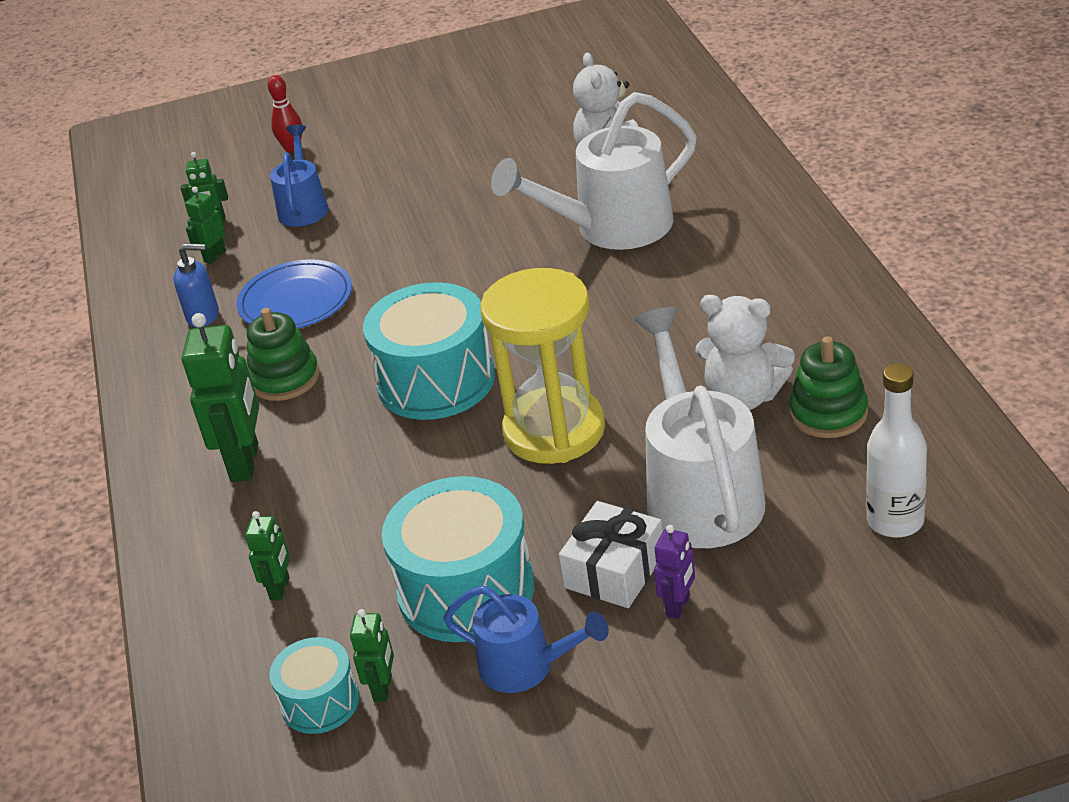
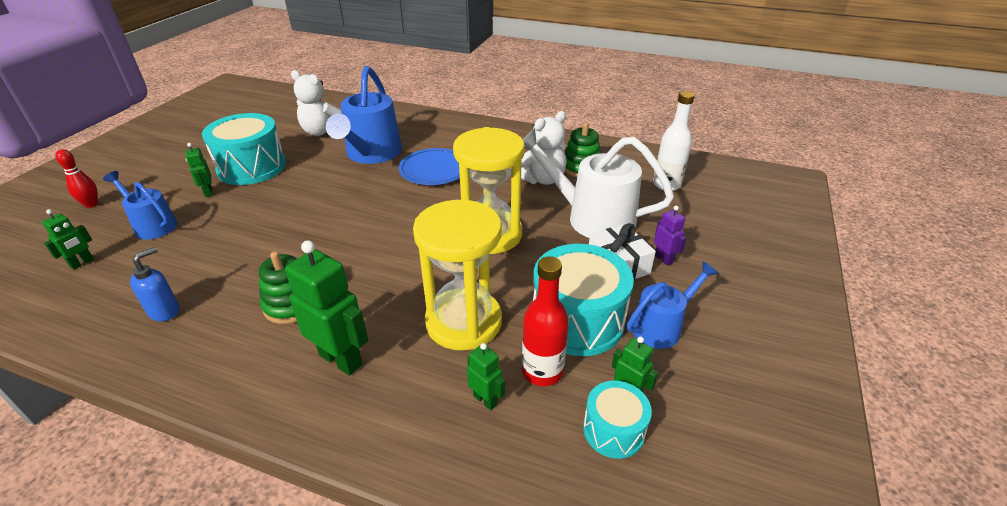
camera: 60 degrees left, 0 degrees up
green robot [185,187,226,264] -> green robot moved to [186,143,212,197]
blue plate [237,259,352,328] -> blue plate moved to [399,148,460,185]
turquoise drum [363,282,495,420] -> turquoise drum moved to [202,113,286,185]
white watering can [491,92,697,250] -> blue watering can [326,66,402,164]
none -> yellow hourglass [413,200,502,350]
none -> red bottle [522,256,569,386]

